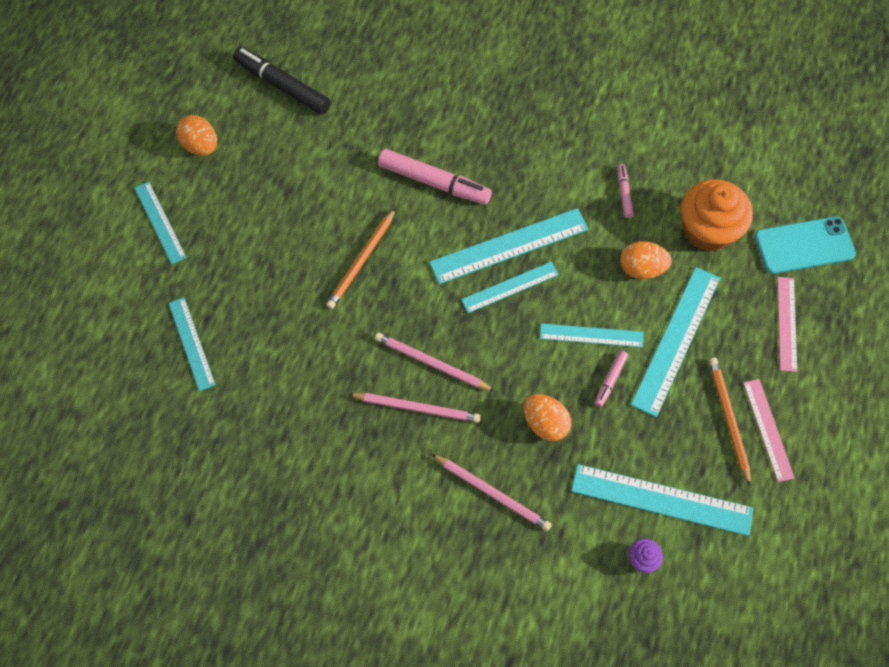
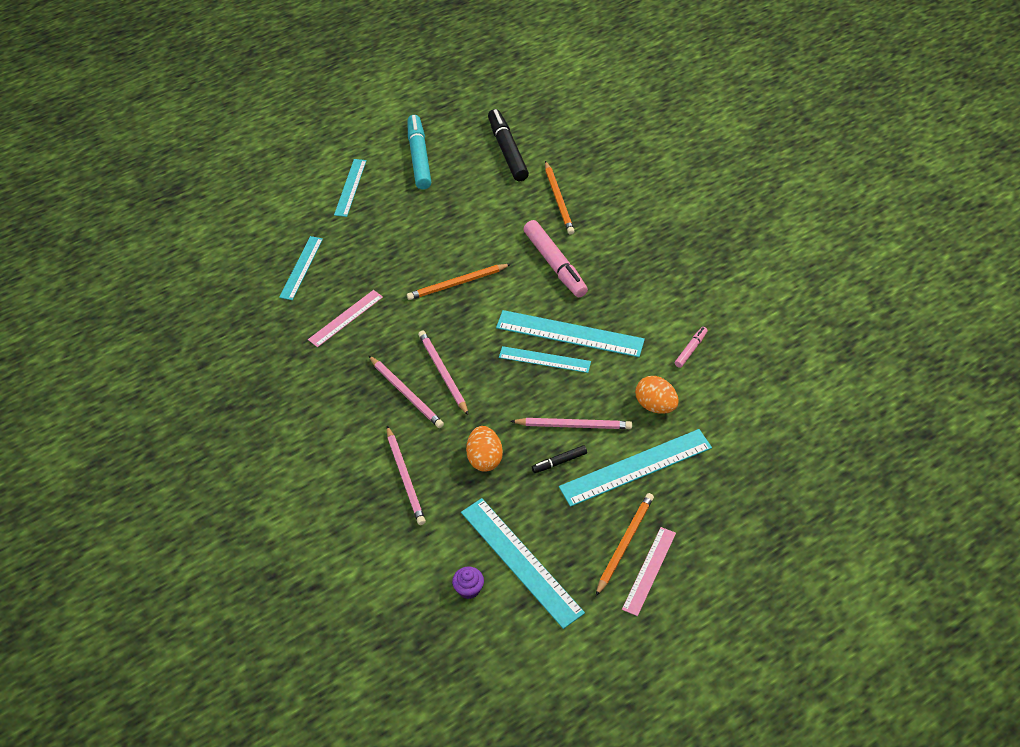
camera: 40 degrees right, 15 degrees down
orange egg [176,115,217,155] -> turquoise marker [407,115,431,189]
turquoise ruler [540,323,643,347] -> pink pencil [510,418,632,429]
pink marker [595,351,628,407] -> black marker [532,445,587,473]
orange cupcake [681,179,753,252] -> none
turquoise phone [754,216,856,274] -> none
pink ruler [777,277,797,372] -> pink ruler moved to [308,290,383,347]
none -> orange pencil [545,161,575,235]

